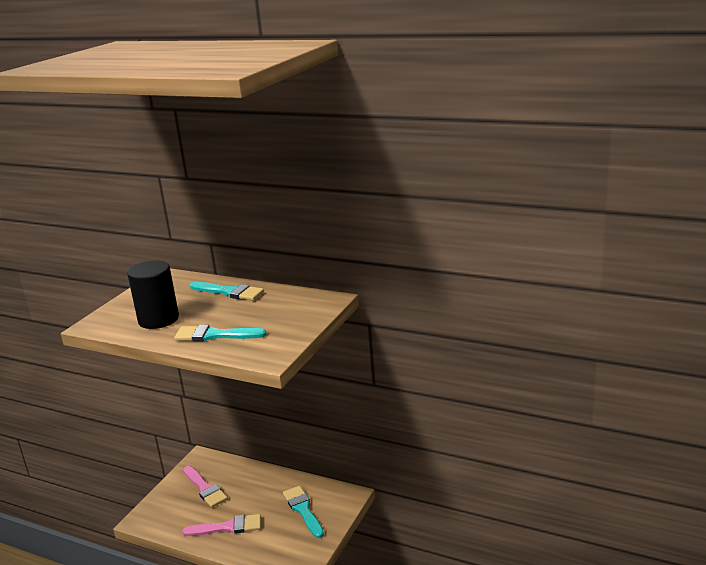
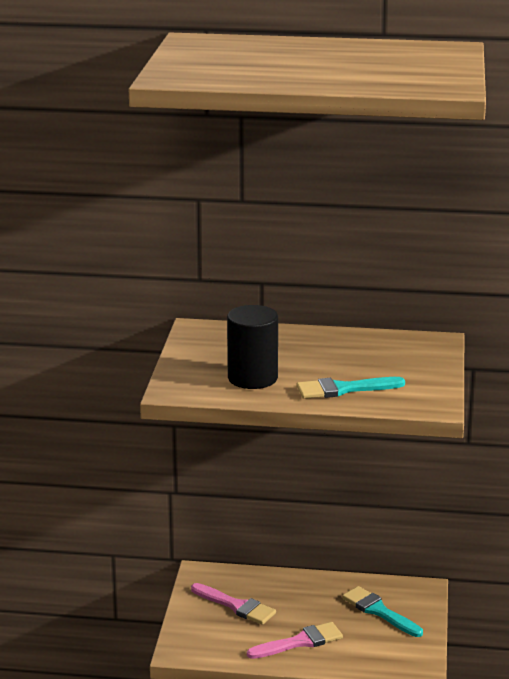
camera: 20 degrees left, 0 degrees up
turquoise brush [190,282,264,300] -> none

